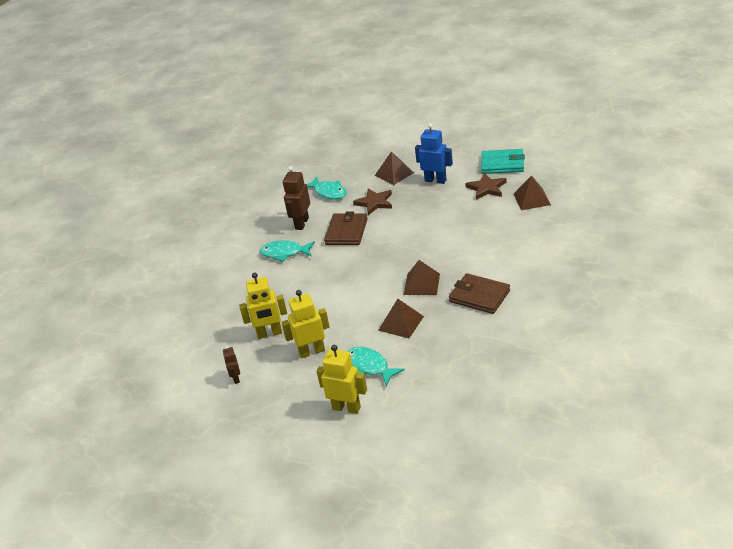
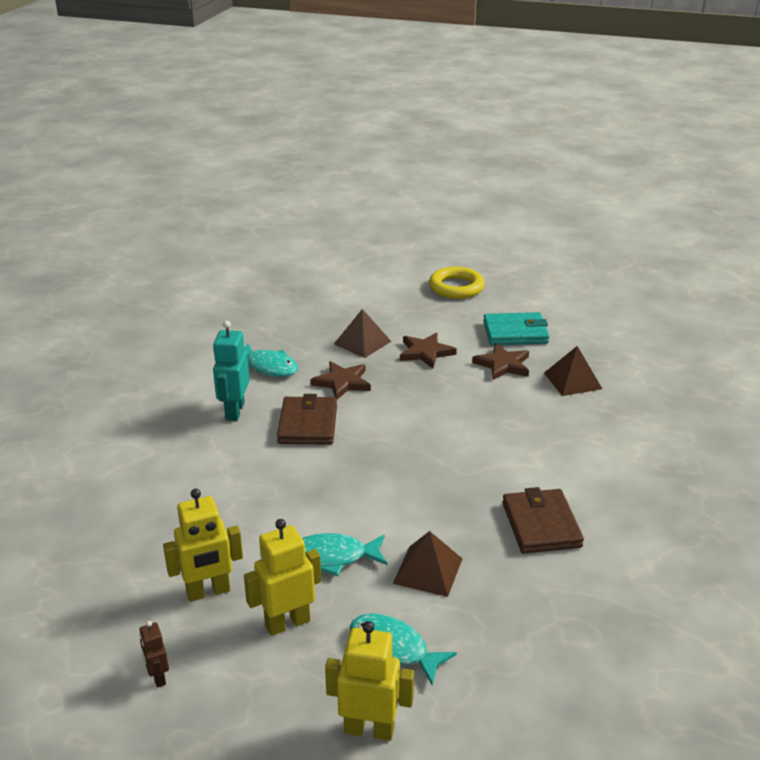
camera: 15 degrees left, 5 degrees down
turquoise fish [260,240,315,262] -> turquoise fish moved to [302,533,387,576]
brown robot [283,166,310,230] -> turquoise robot [213,321,250,421]
brown pyramid [404,260,440,295] -> none
blue robot [415,123,453,184] -> brown star [400,332,457,368]
brown wallet [449,273,510,314] -> brown wallet turned 60 degrees clockwise [502,487,584,553]
none -> yellow ring [429,267,485,299]

